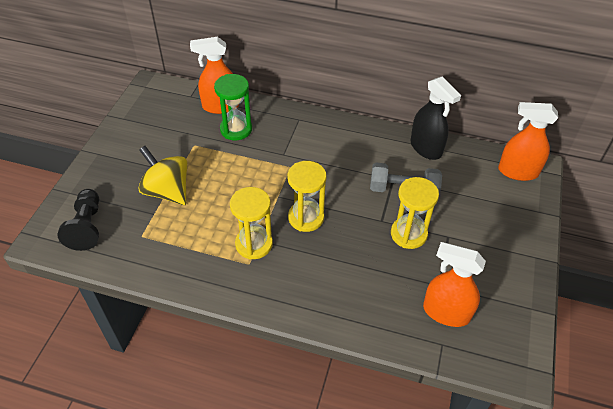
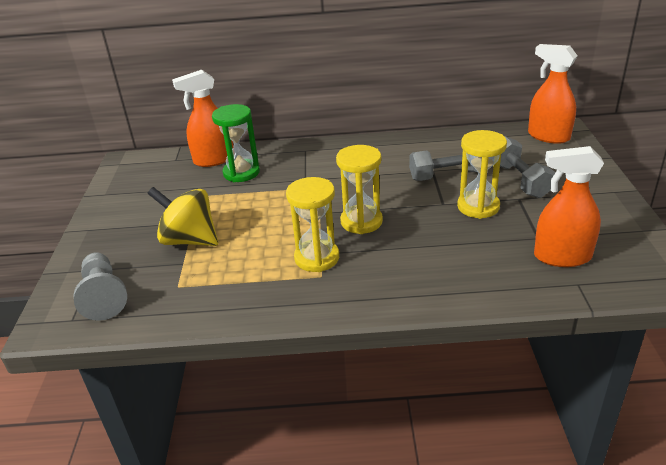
camera: 15 degrees left, 15 degrees down
black pawn [58,189,99,251] -> grey pawn [73,252,127,321]
black spray bottle [410,77,461,160] -> none
orange spray bottle [498,102,558,181] -> orange spray bottle turned 45 degrees clockwise [528,44,577,144]
none -> grey dumbbell [500,136,556,198]

